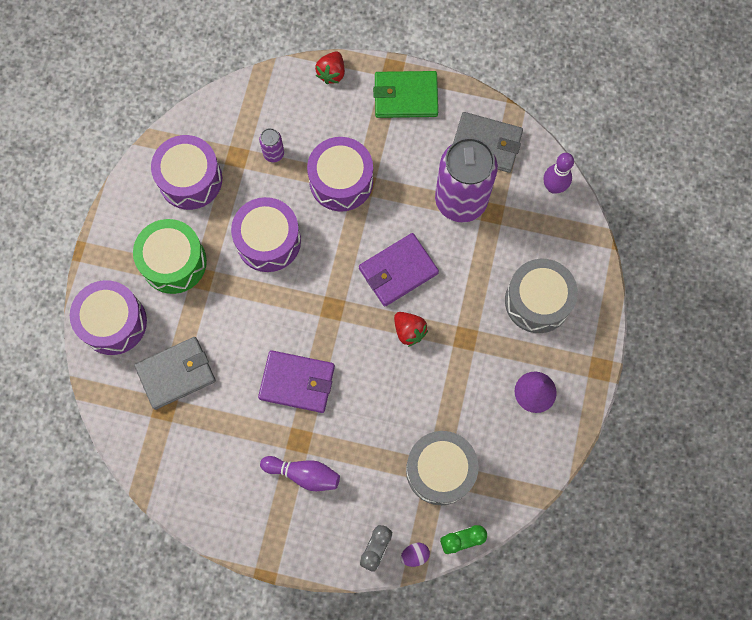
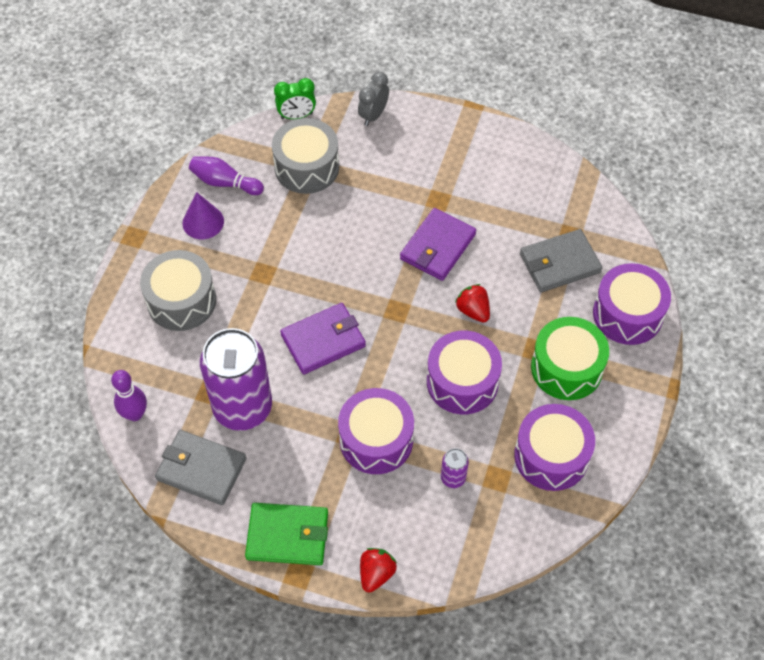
camera: 175 degrees left, 15 degrees down
purple wallet [258,350,335,413] -> purple wallet turned 75 degrees counterclockwise [400,208,476,281]
purple bowling pin [260,456,340,491] -> purple bowling pin moved to [189,157,264,195]
red strawberry [394,312,428,347] -> red strawberry moved to [455,284,490,323]
purple egg [400,543,430,567] -> none

